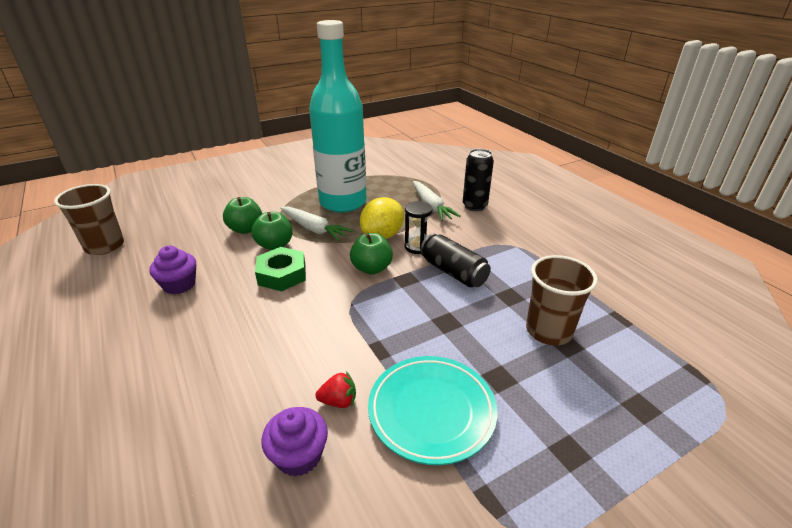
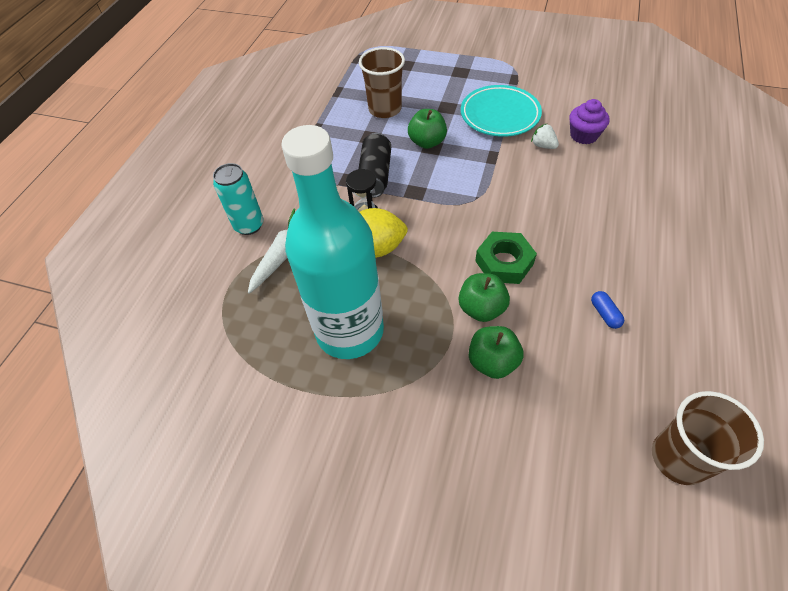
camera: 130 degrees left, 20 degrees up
purple cupcake [149,246,196,294] -> blue capsule [591,291,624,329]
white carrot [280,207,353,241] -> none
red strawberry [315,371,356,408] -> white strawberry [531,124,559,149]
green apple [350,233,393,275] -> green apple moved to [408,109,447,149]
black can [463,149,494,211] -> turquoise can [213,163,263,235]

